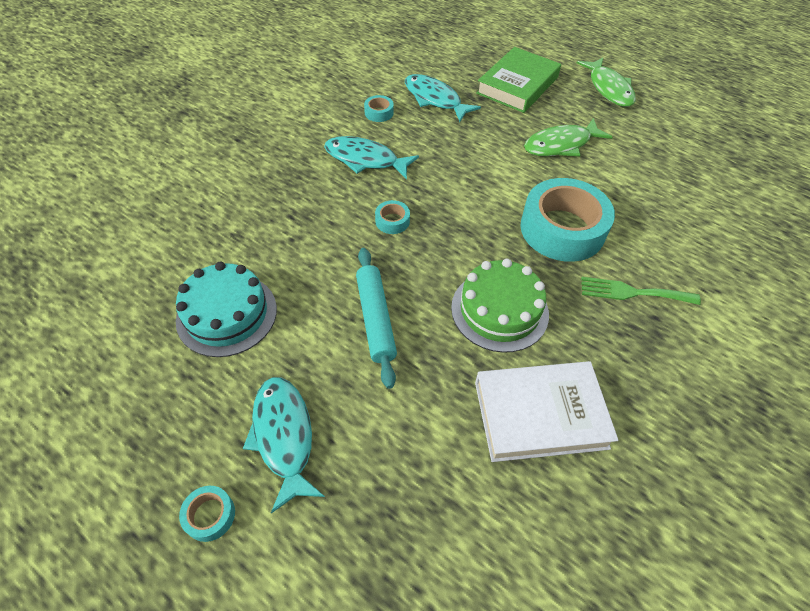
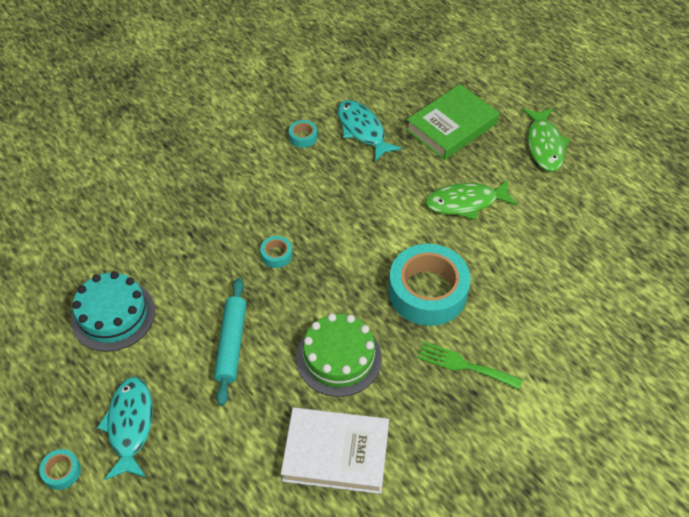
camera: 15 degrees right, 0 degrees up
turquoise fish [324,136,419,179] -> none

